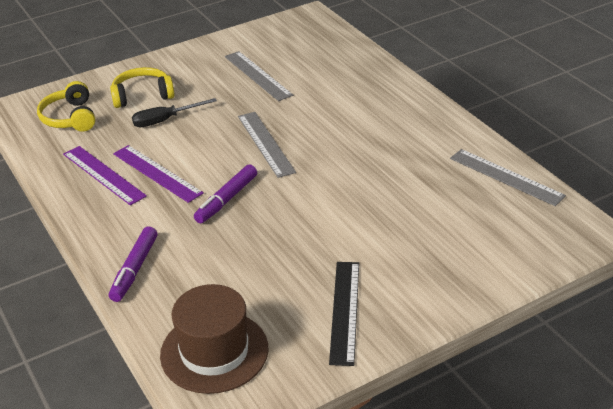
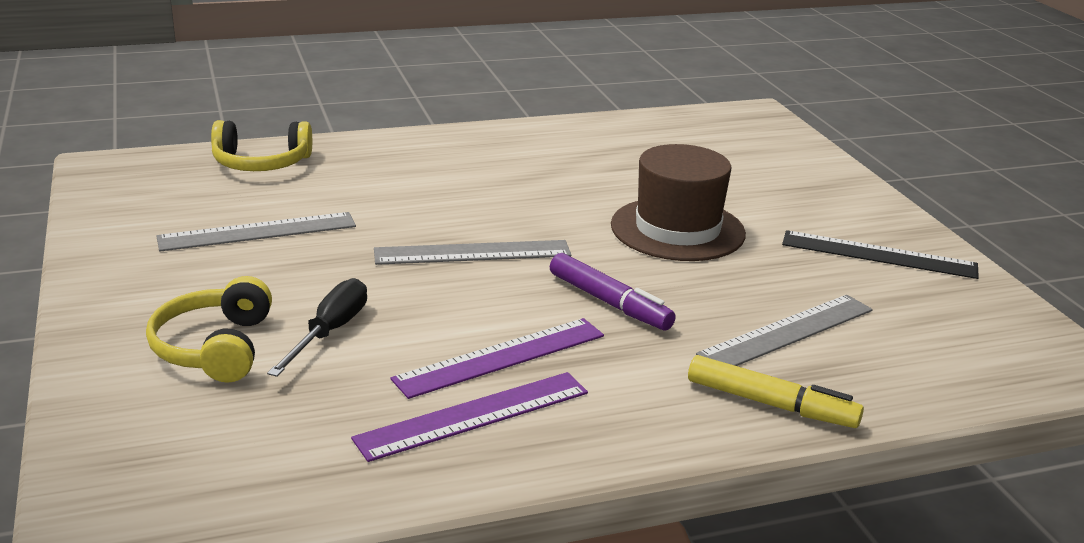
camera: 80 degrees left, 10 degrees down
yellow headphones [37,81,95,132] -> yellow headphones moved to [211,120,312,171]
purple marker [109,227,158,302] -> yellow marker [688,355,864,428]
black screwdriver [132,98,217,127] -> black screwdriver turned 150 degrees counterclockwise [267,278,367,377]
brown hat [160,284,268,394] -> brown hat moved to [611,144,746,261]
grey ruler [450,149,566,206] -> grey ruler moved to [696,295,873,366]

